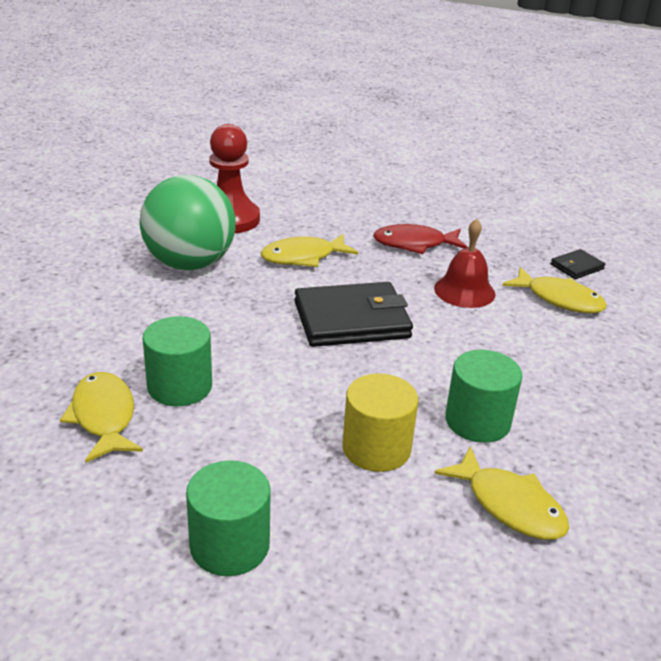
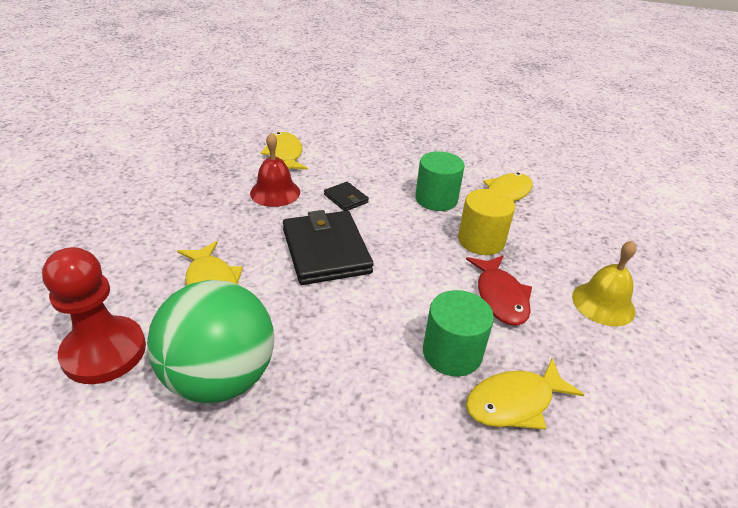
camera: 95 degrees left, 5 degrees up
green cylinder [186,460,271,576] -> yellow bell [572,241,637,326]
red fish [373,224,467,254] -> red fish moved to [466,255,532,326]
yellow fish [502,267,607,313] -> yellow fish turned 45 degrees counterclockwise [261,132,308,170]
black wallet [551,249,605,279] -> black wallet moved to [324,182,369,211]

